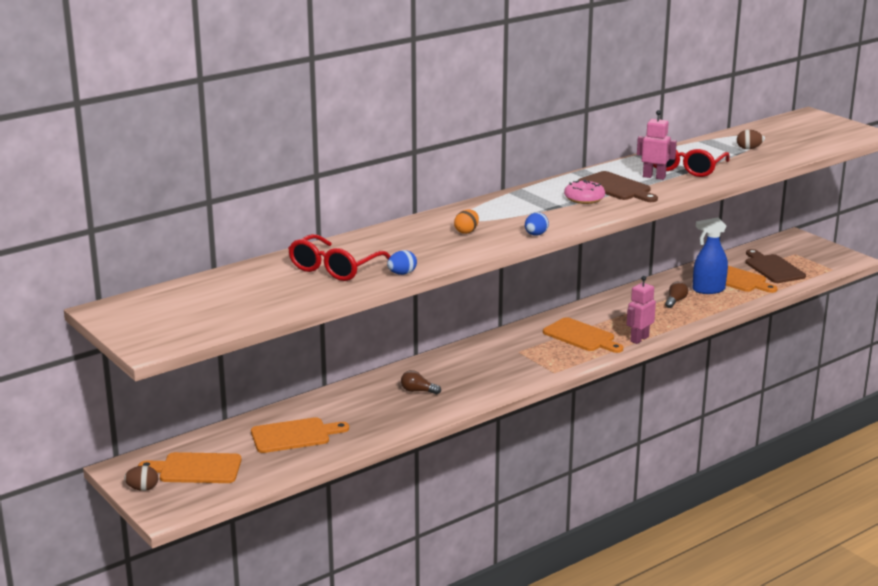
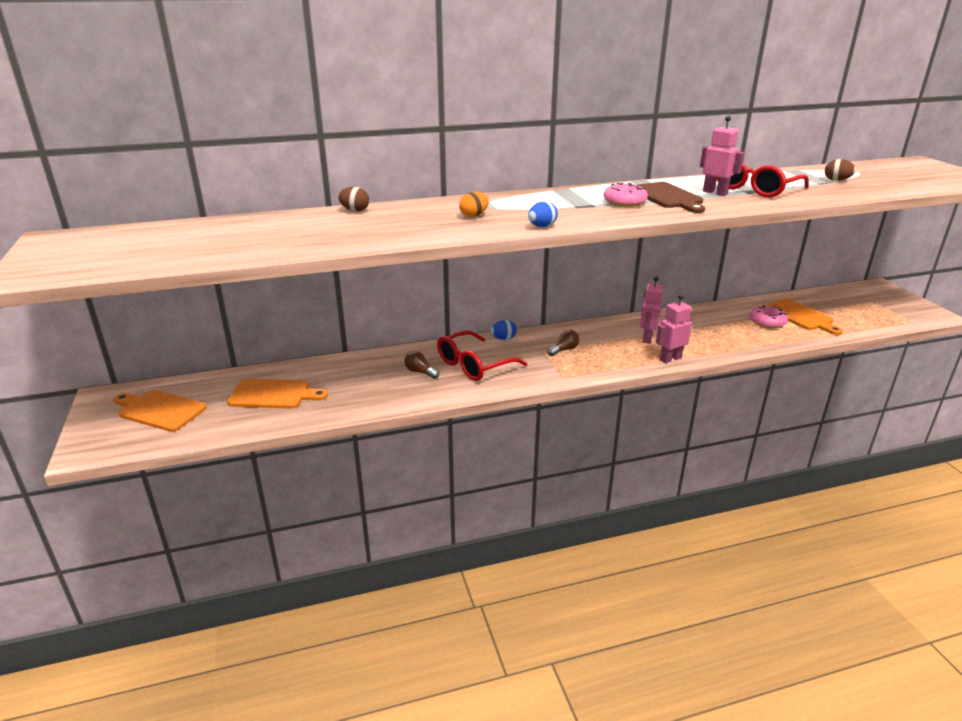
camera: 20 degrees right, 5 degrees up
brown egg [124,466,158,491] -> brown egg moved to [338,187,369,211]
red glasses [288,234,391,281] -> red glasses moved to [437,330,527,381]
blue egg [387,250,417,275] -> blue egg moved to [491,320,517,340]
orange cutting board [543,317,623,353] -> none
brown light bulb [665,281,688,308] -> brown light bulb moved to [547,330,580,356]
blue spray bottle [693,217,728,294] -> pink donut [749,305,788,328]
brown cutting board [745,249,806,283] -> none
none -> pink robot [640,276,663,344]

